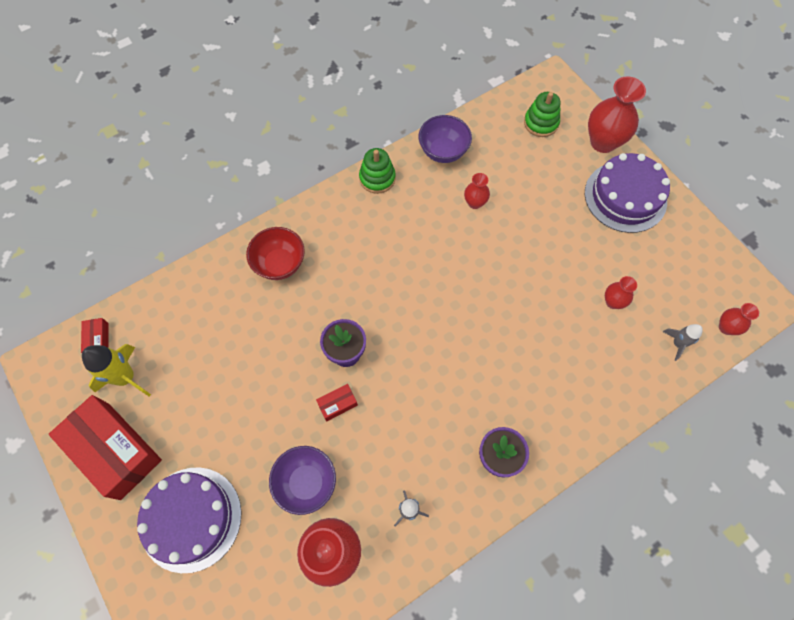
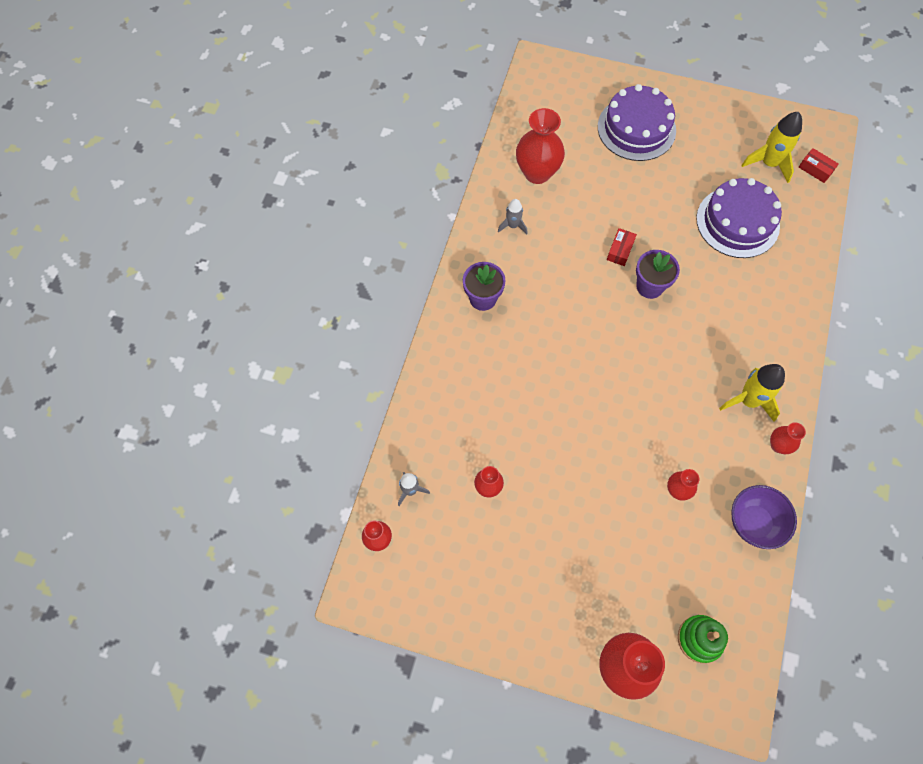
camera: 140 degrees right, 0 degrees up
red box [49,395,162,500] -> none
red bowl [246,227,305,280] -> none
purple bowl [269,446,336,515] -> none
green stacking toy [359,148,396,194] -> red vase [770,422,806,454]
purple cake [585,153,670,233] -> purple cake moved to [696,178,782,258]
none -> yellow rocket [719,364,785,422]

